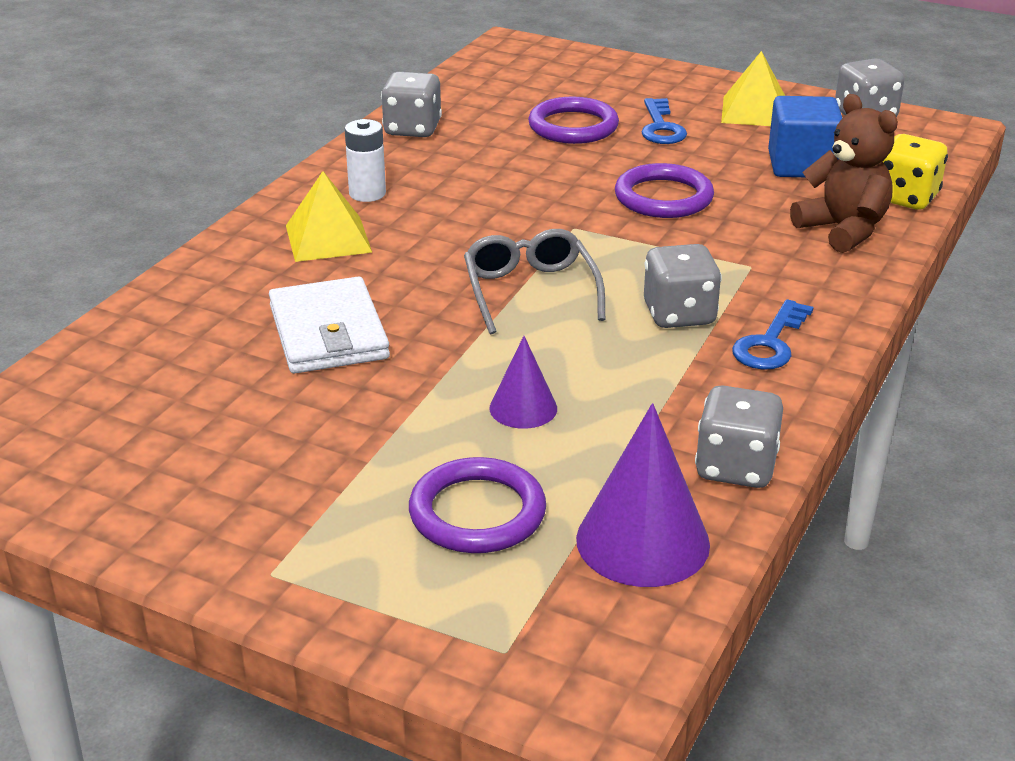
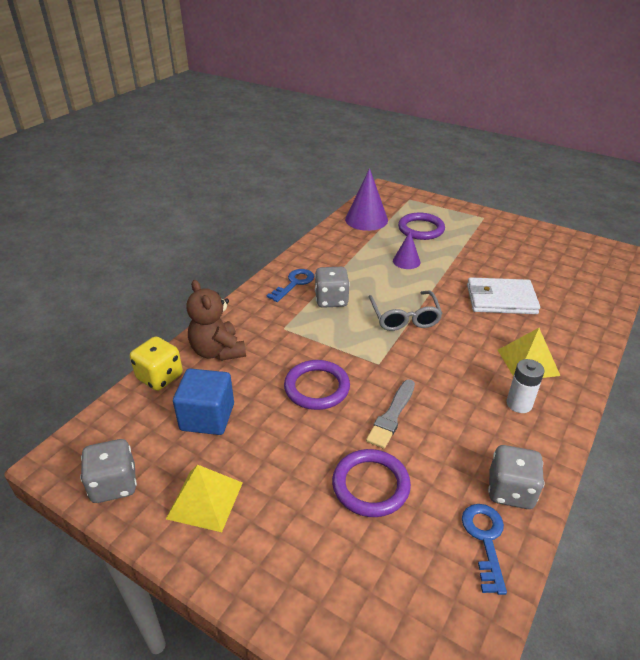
camera: 175 degrees left, 5 degrees up
white wallet [269,276,390,373] -> white wallet turned 75 degrees counterclockwise [467,277,540,314]
blue key [641,98,687,144] -> blue key moved to [462,504,507,595]
grey dice [695,385,783,488] -> none
none -> grey brush [366,379,415,449]

